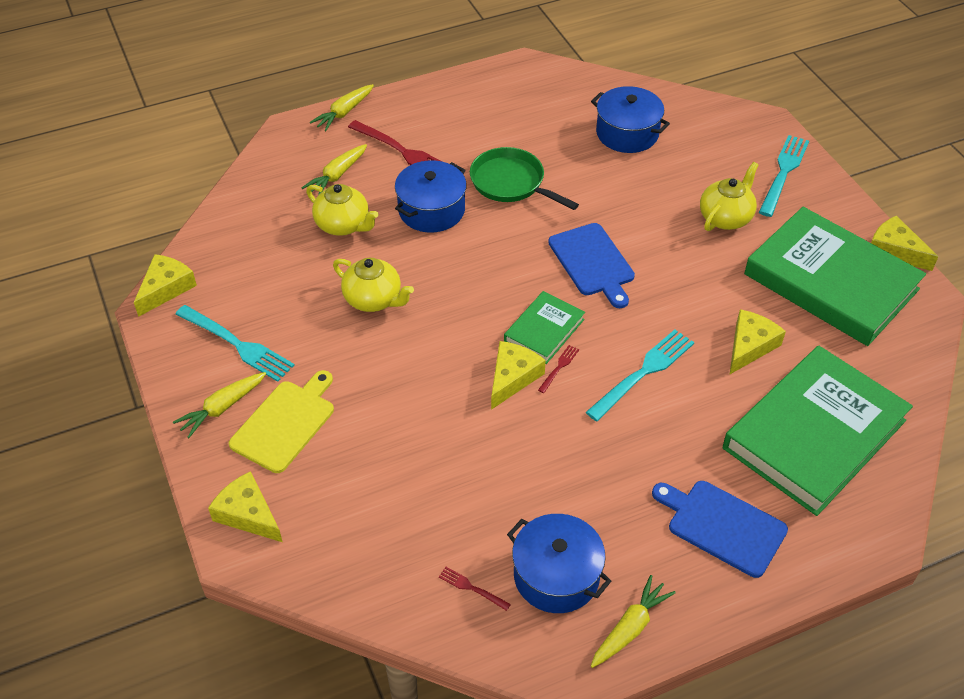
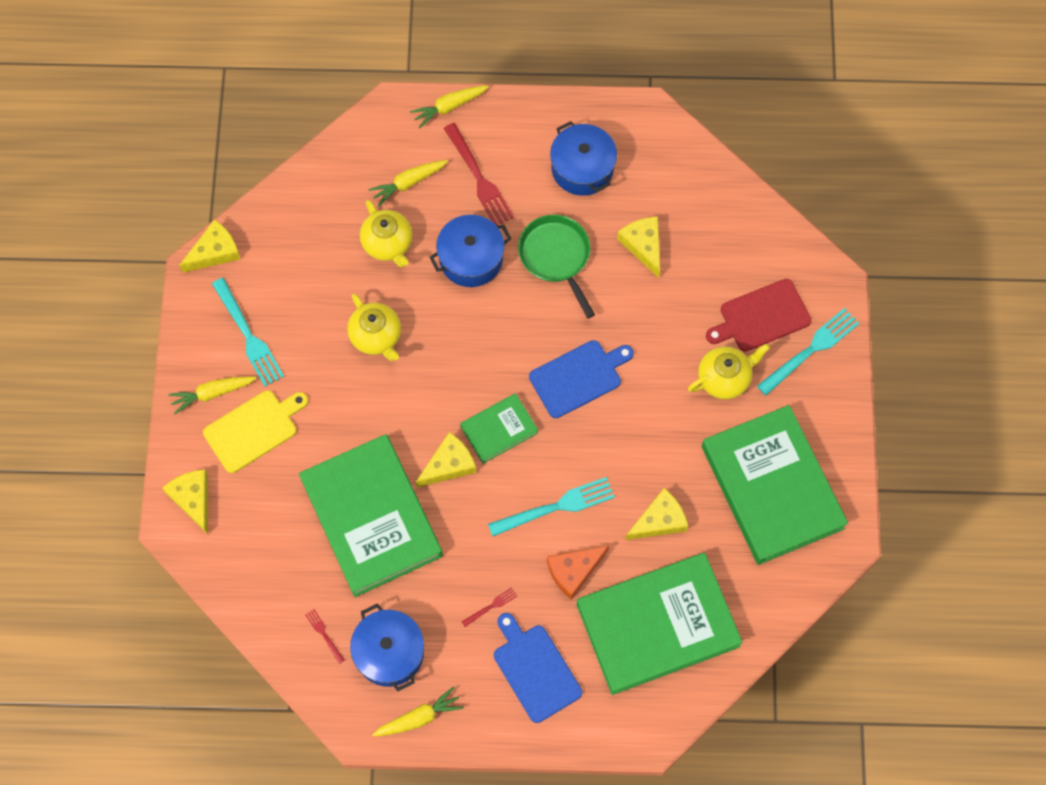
camera: 25 degrees right, 20 degrees up
red fork [538,345,579,393] -> red fork moved to [462,587,517,627]
blue cutting board [548,223,635,308] -> blue cutting board turned 120 degrees counterclockwise [529,340,634,418]
blue pot [591,86,670,153] -> blue pot moved to [550,121,617,196]
yellow cheese [871,216,938,271] -> yellow cheese moved to [617,217,660,278]
none -> green book [299,434,443,597]
none -> orange cheese [547,546,609,600]
none -> red cutting board [706,279,811,352]

